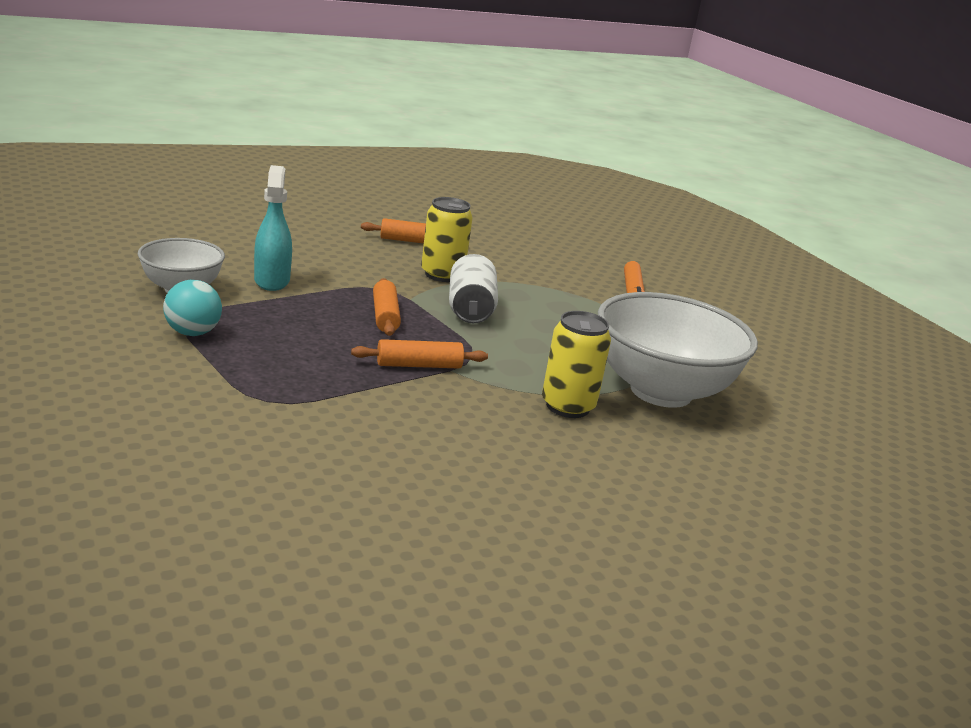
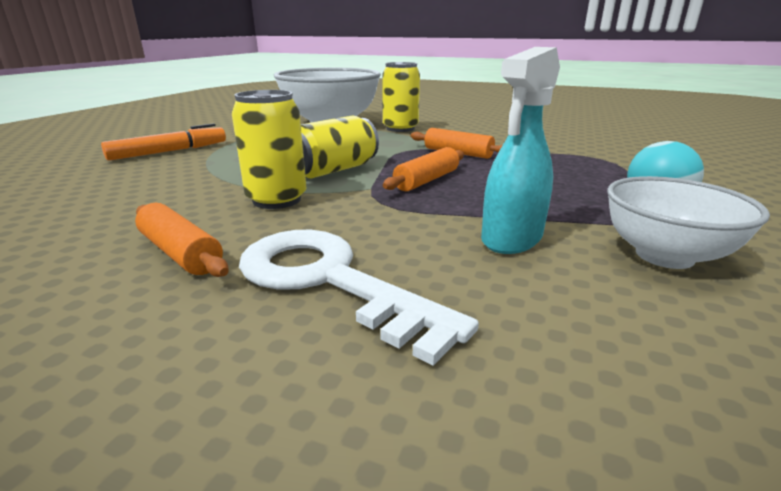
camera: 130 degrees left, 0 degrees up
white can [449,254,498,323] -> yellow can [301,115,379,178]
none -> white key [239,230,479,366]

